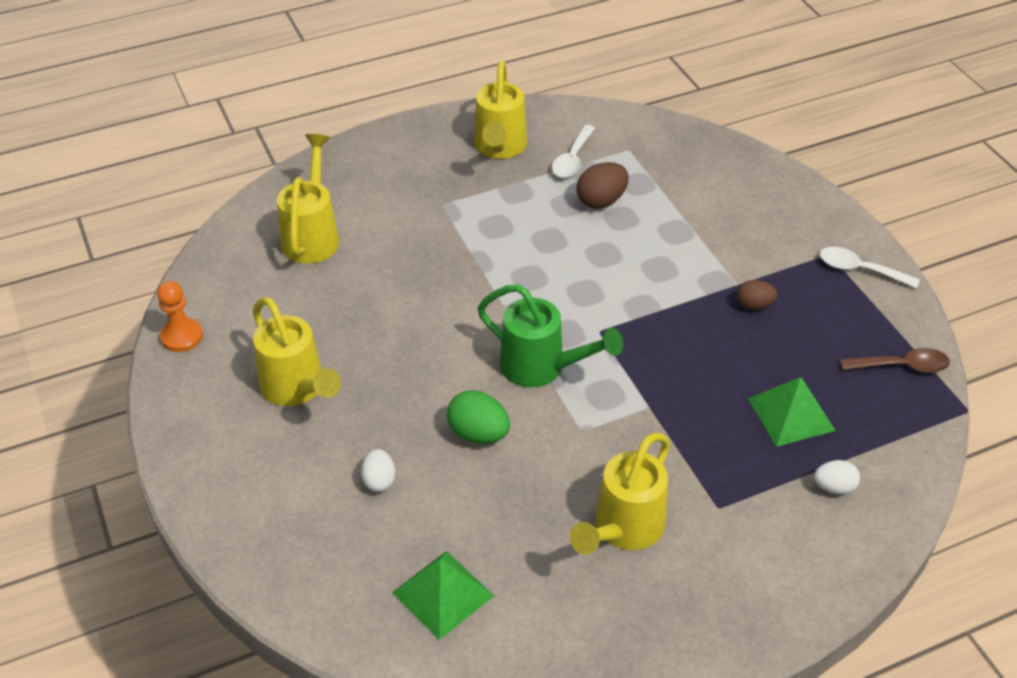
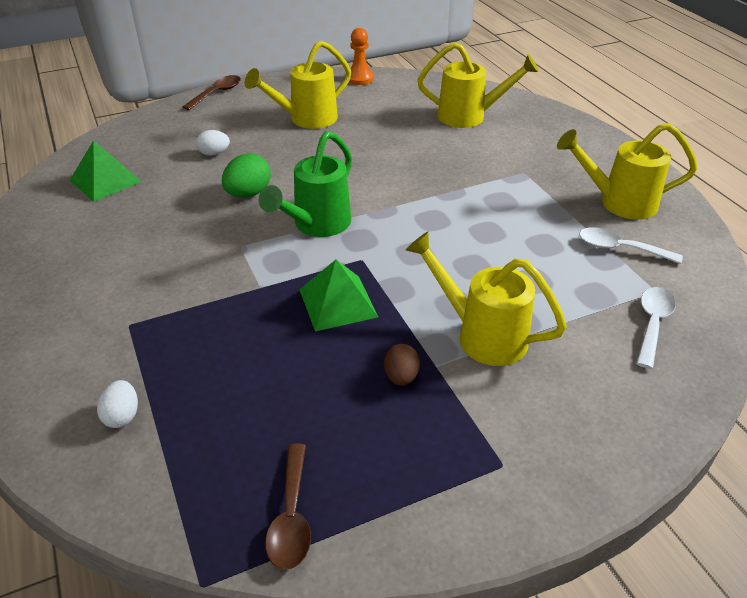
camera: 90 degrees right, 5 degrees down
yellow watering can [570,433,670,555] -> yellow watering can moved to [406,232,567,366]
brown egg [576,162,629,209] -> none
green pyramid [748,377,836,447] -> green pyramid moved to [299,259,378,332]
white spoon [820,247,920,288] -> white spoon moved to [636,287,676,369]
none -> brown spoon [183,75,241,110]

